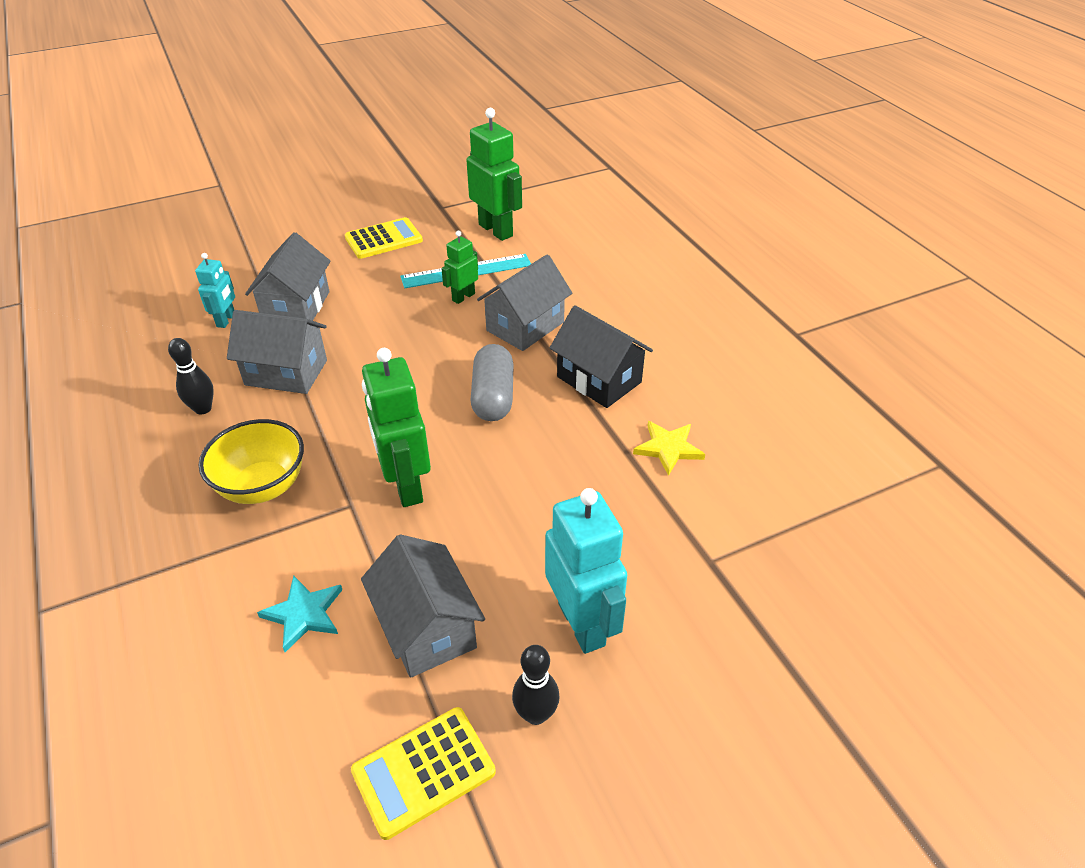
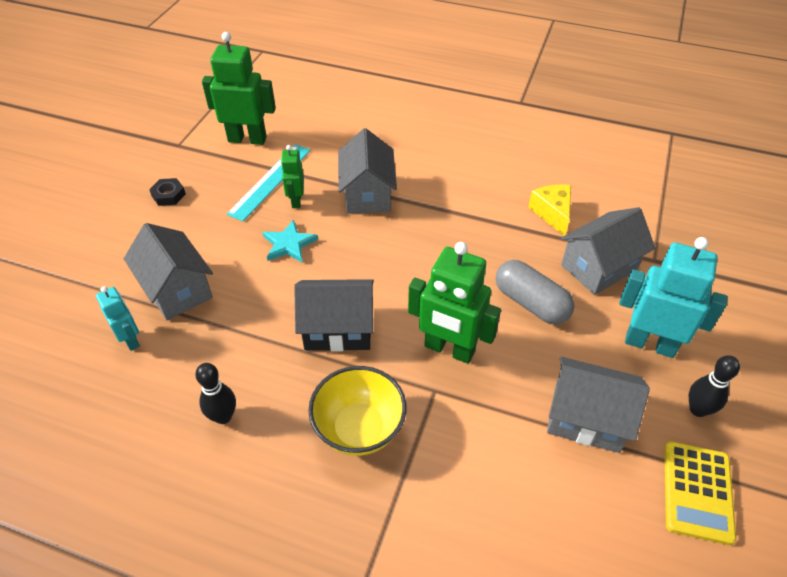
camera: 45 degrees left, 5 degrees up
grey house [227,310,327,394] -> grey house moved to [561,207,655,295]
turquoise star [257,576,342,652] -> turquoise star moved to [263,220,318,263]
yellow calculator [345,217,423,259] -> black nut [149,178,186,206]
grey capsule [470,344,514,421] -> grey capsule moved to [496,260,575,324]
black house [550,305,653,408] -> black house moved to [294,279,374,351]
yellow star [633,421,705,476] -> yellow cheese [528,184,571,236]

